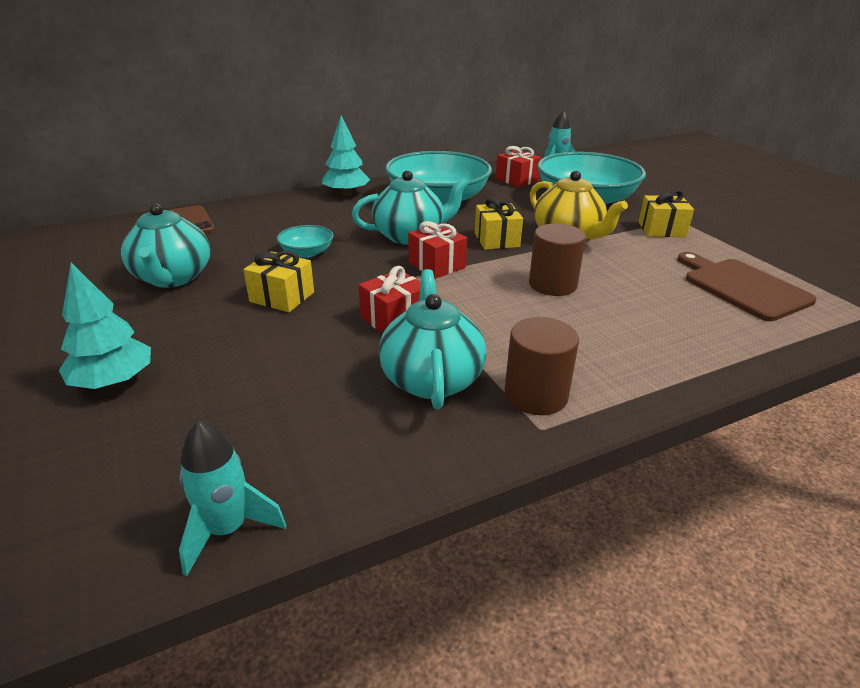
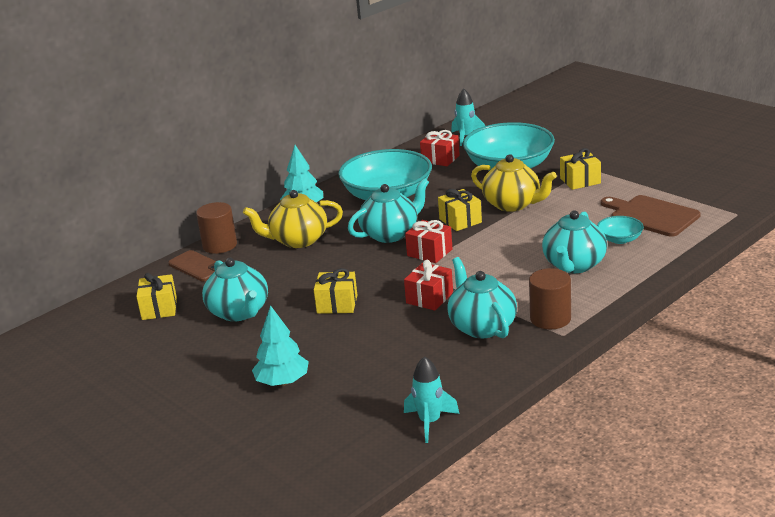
camera: 15 degrees left, 5 degrees down
turquoise bowl [277,225,334,258] -> turquoise bowl moved to [597,216,644,244]
brown cylinder [529,224,586,296] -> brown cylinder moved to [196,202,237,254]
none -> yellow gift [136,273,177,320]
none -> yellow teapot [243,190,343,248]
none -> turquoise teapot [542,210,607,273]

